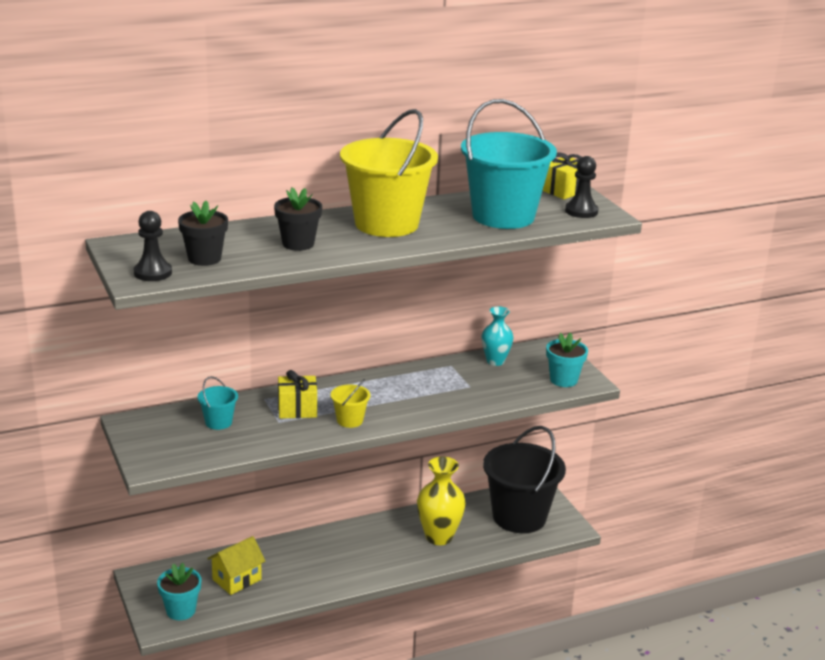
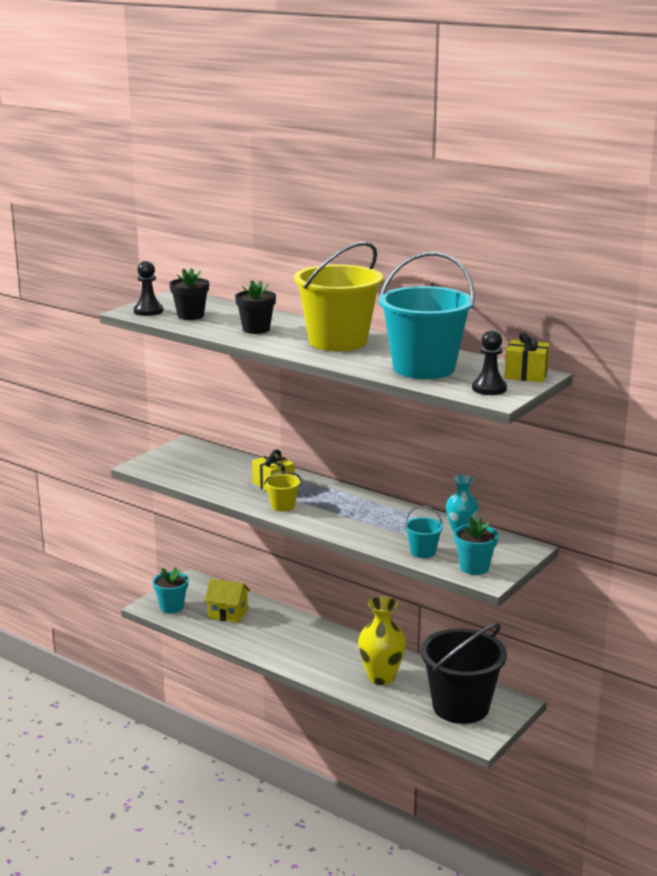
camera: 60 degrees right, 5 degrees down
turquoise bucket [198,376,238,430] -> turquoise bucket moved to [405,506,443,558]

